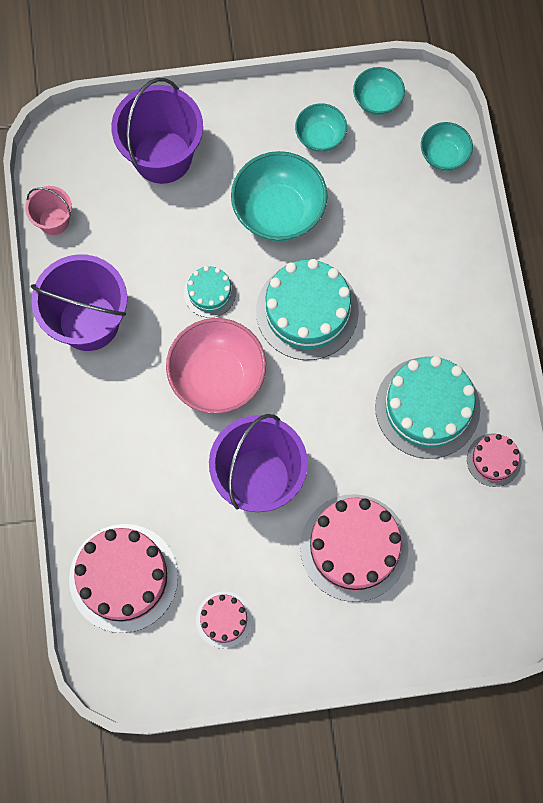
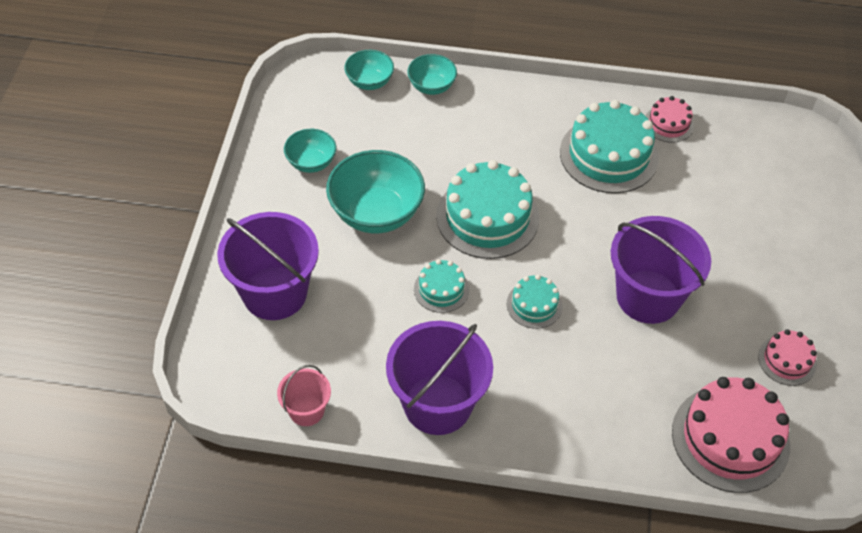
camera: 75 degrees left, 20 degrees down
pink bowl [166,318,266,414] -> turquoise cake [507,274,562,329]
pink cake [300,494,409,602] -> none
turquoise bowl [353,67,405,115] -> turquoise bowl moved to [407,54,457,95]

